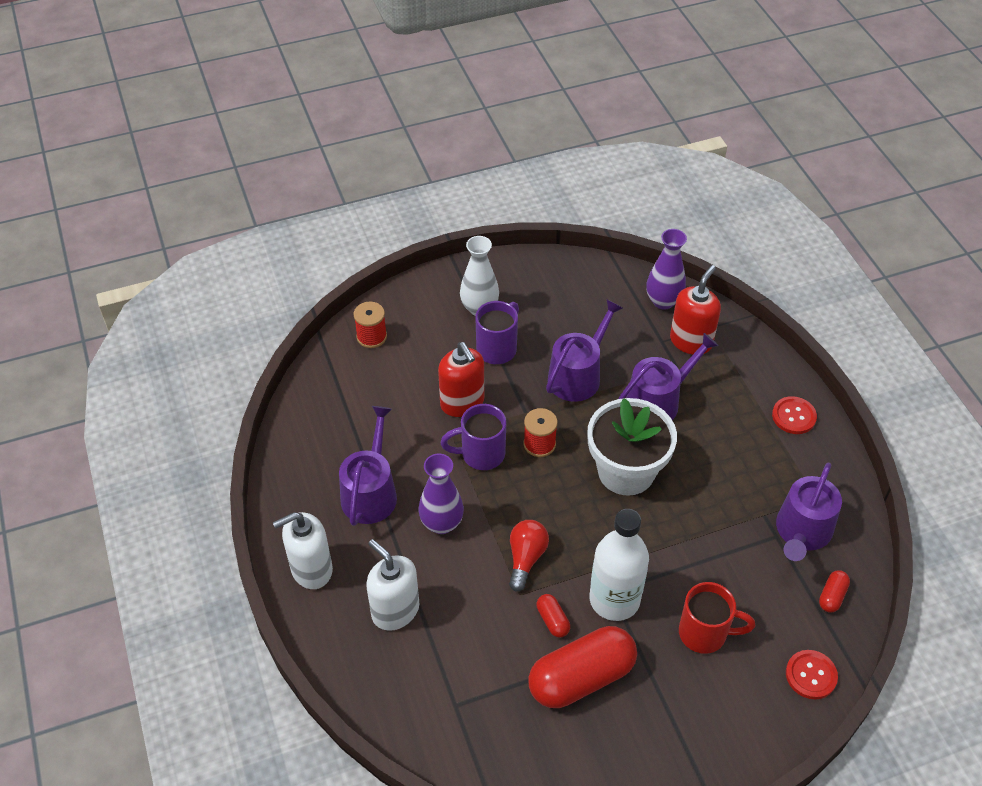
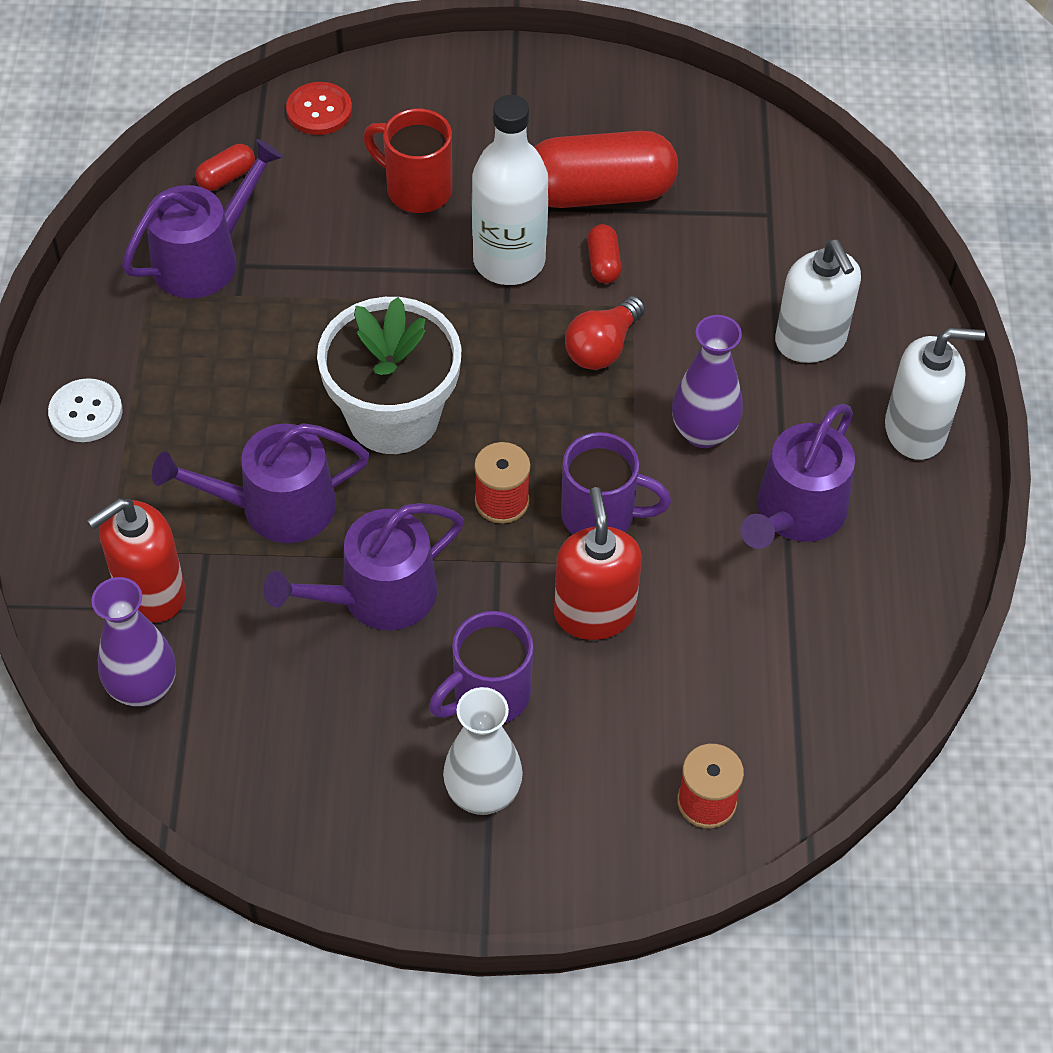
camera: 160 degrees left, 5 degrees up
red button [772,396,817,434] -> white button [48,378,123,442]

